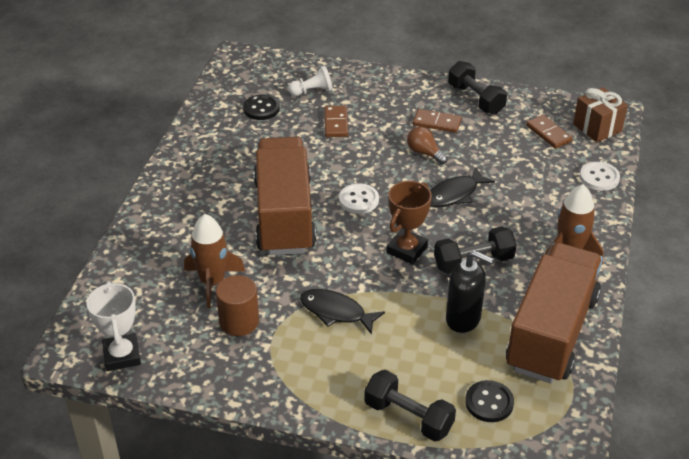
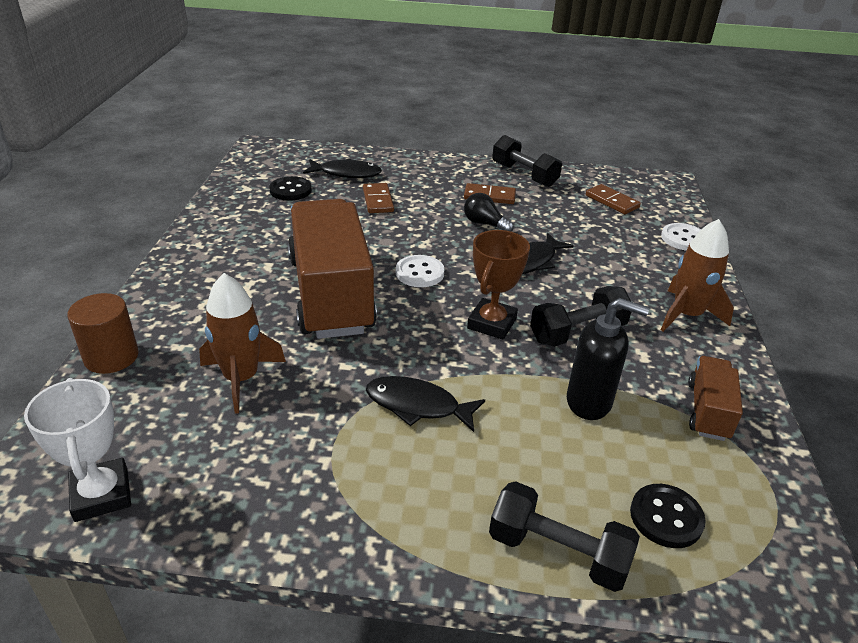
camera: 10 degrees left, 5 degrees down
brown cylinder [216,275,259,336] -> brown cylinder moved to [67,293,139,374]
white pawn [288,65,333,96] -> black fish [303,159,382,178]
brown light bulb [407,127,448,164] -> black light bulb [464,193,514,232]
brown truck [506,243,603,383] -> brown truck [688,356,743,441], size x0.46
brown gift [573,87,628,142] -> none

